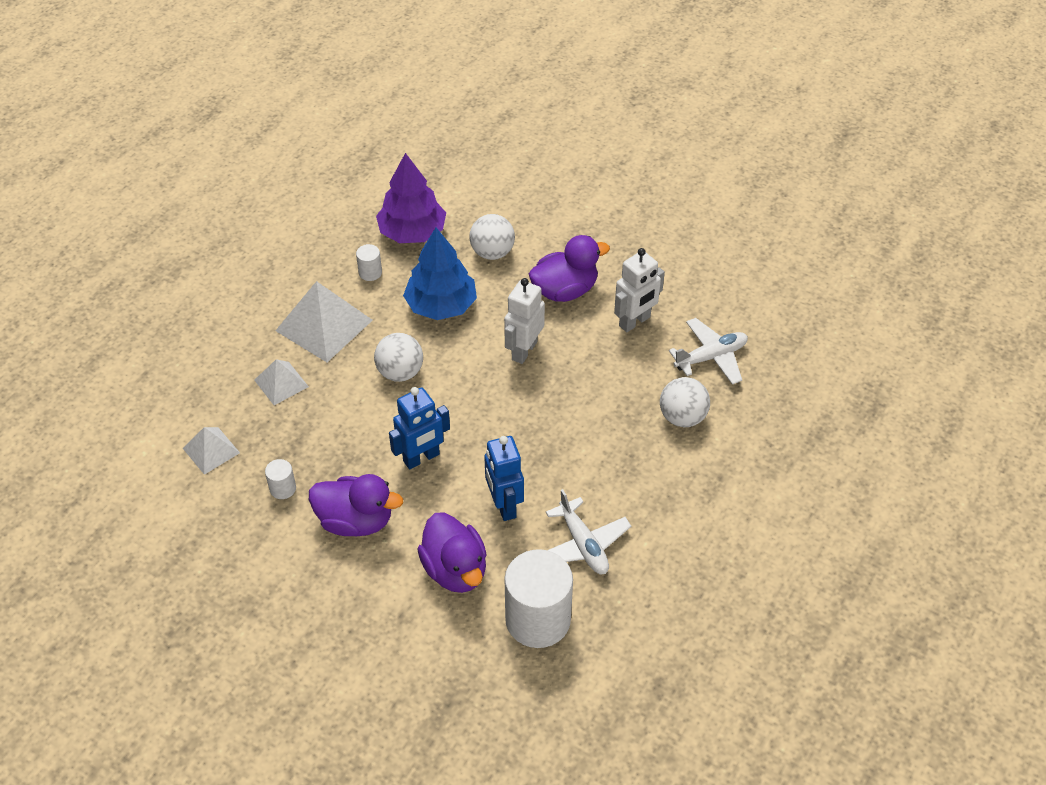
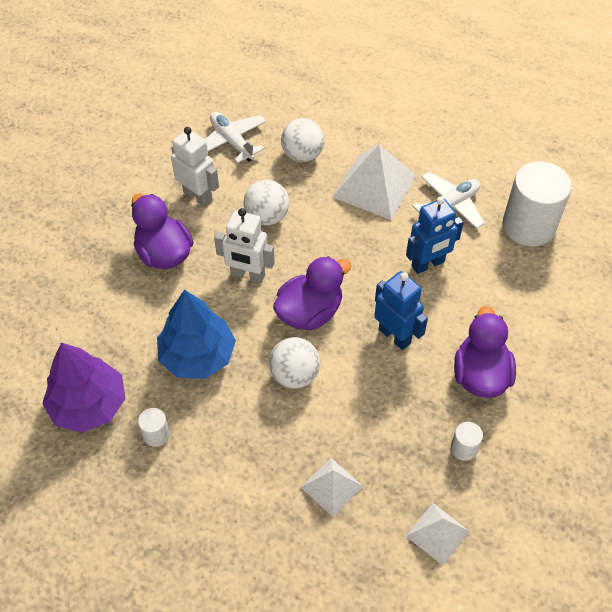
camera: 100 degrees left, 5 degrees up
white pyramid [275,281,373,362] -> white pyramid moved to [332,144,417,220]
purple duck [417,513,487,593] -> purple duck moved to [273,256,352,331]
white ball [469,214,515,260] -> white ball moved to [244,180,289,226]

